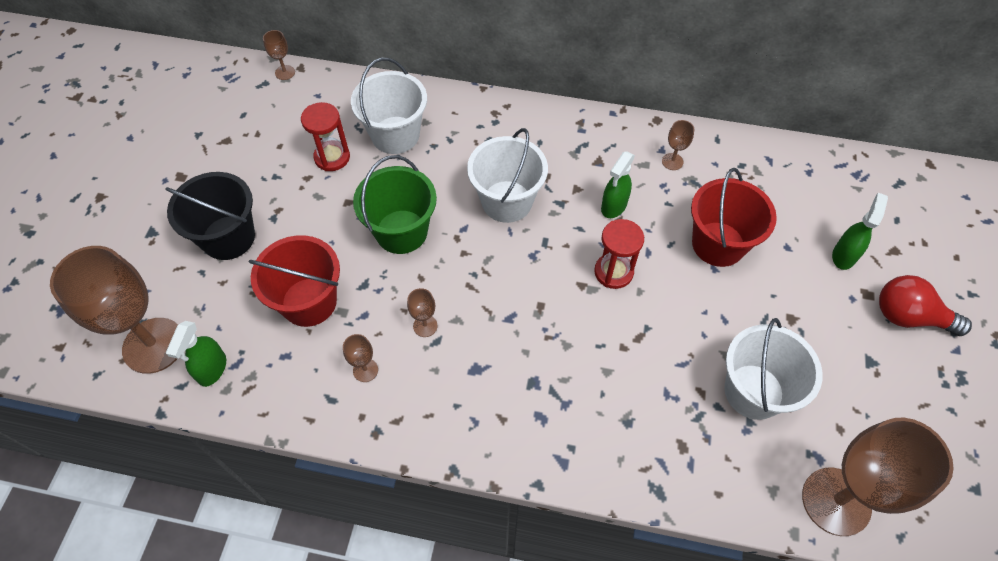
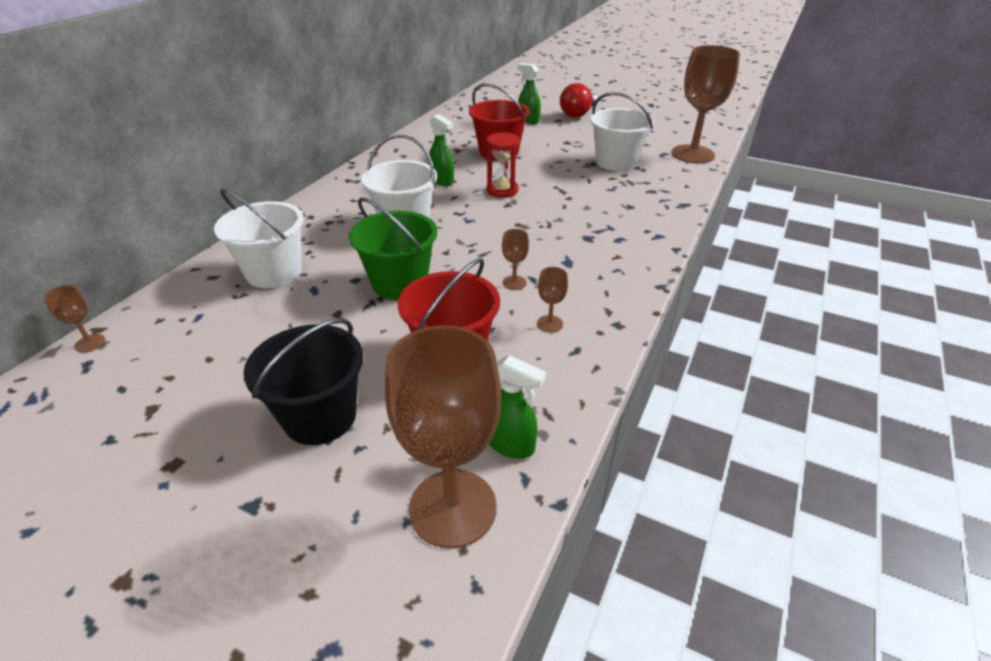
camera: 75 degrees left, 20 degrees down
red hourglass [301,102,350,171] -> none
brown goblet [662,120,694,170] -> none

